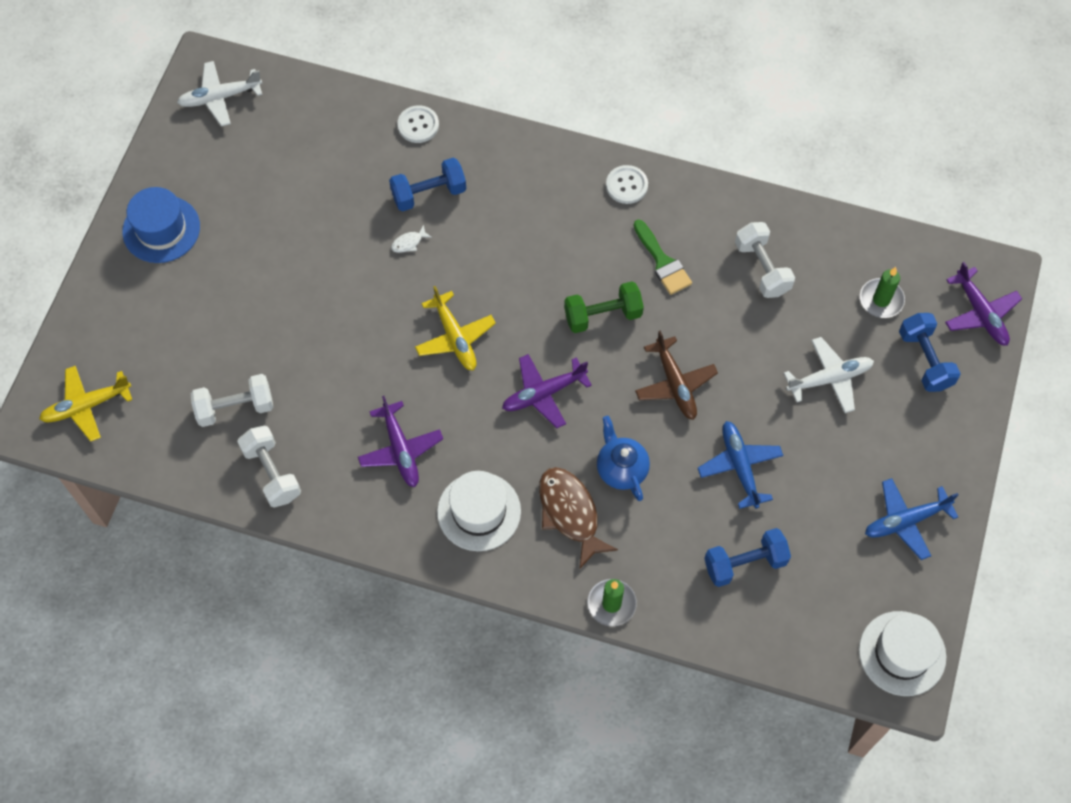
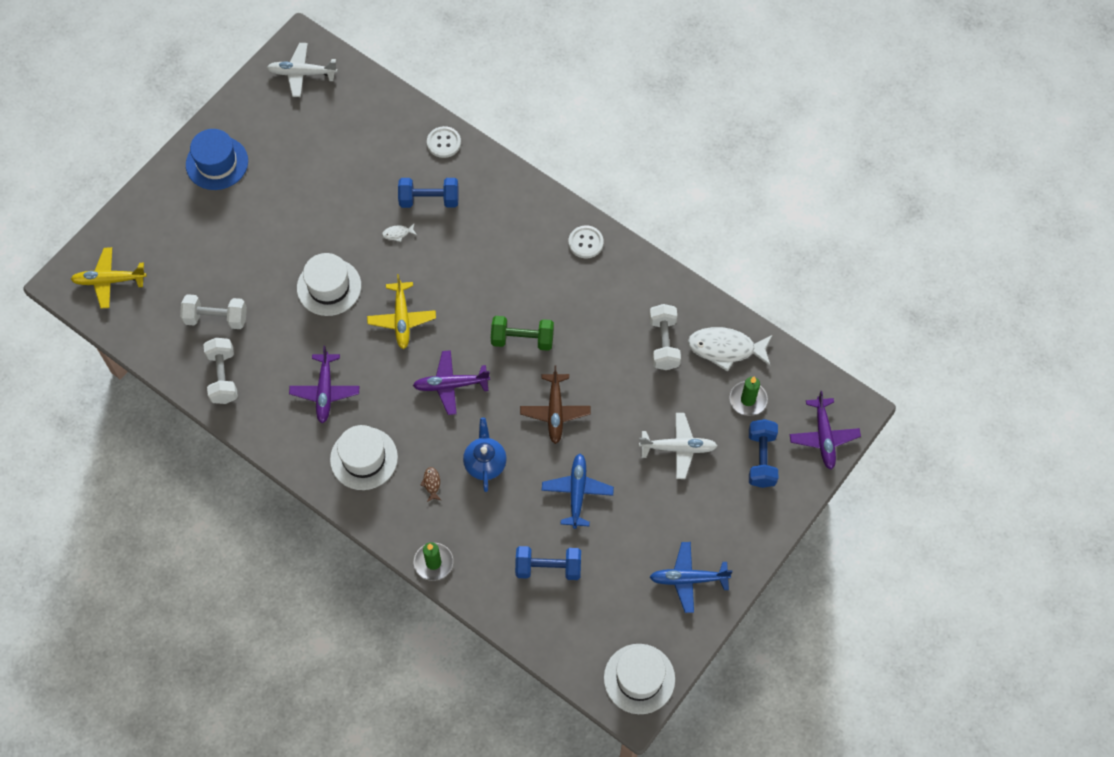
camera: 20 degrees right, 0 degrees up
brown fish [539,467,618,569] -> brown fish [420,467,441,502], size x0.42
green brush [633,220,692,295] -> none
none -> white hat [297,253,361,316]
none -> white fish [688,327,773,372]

